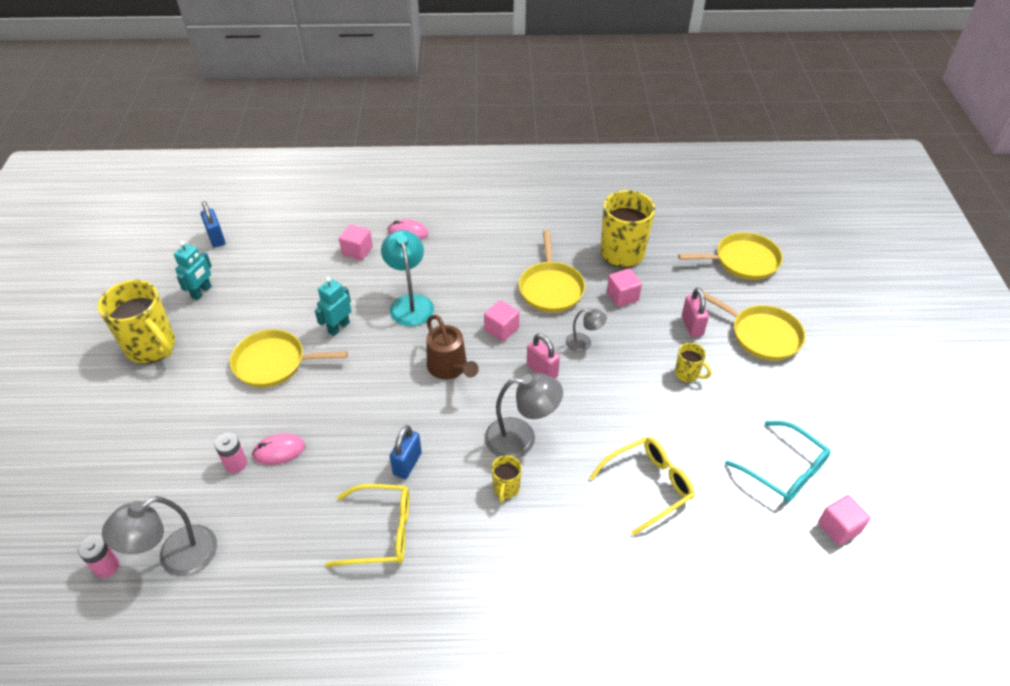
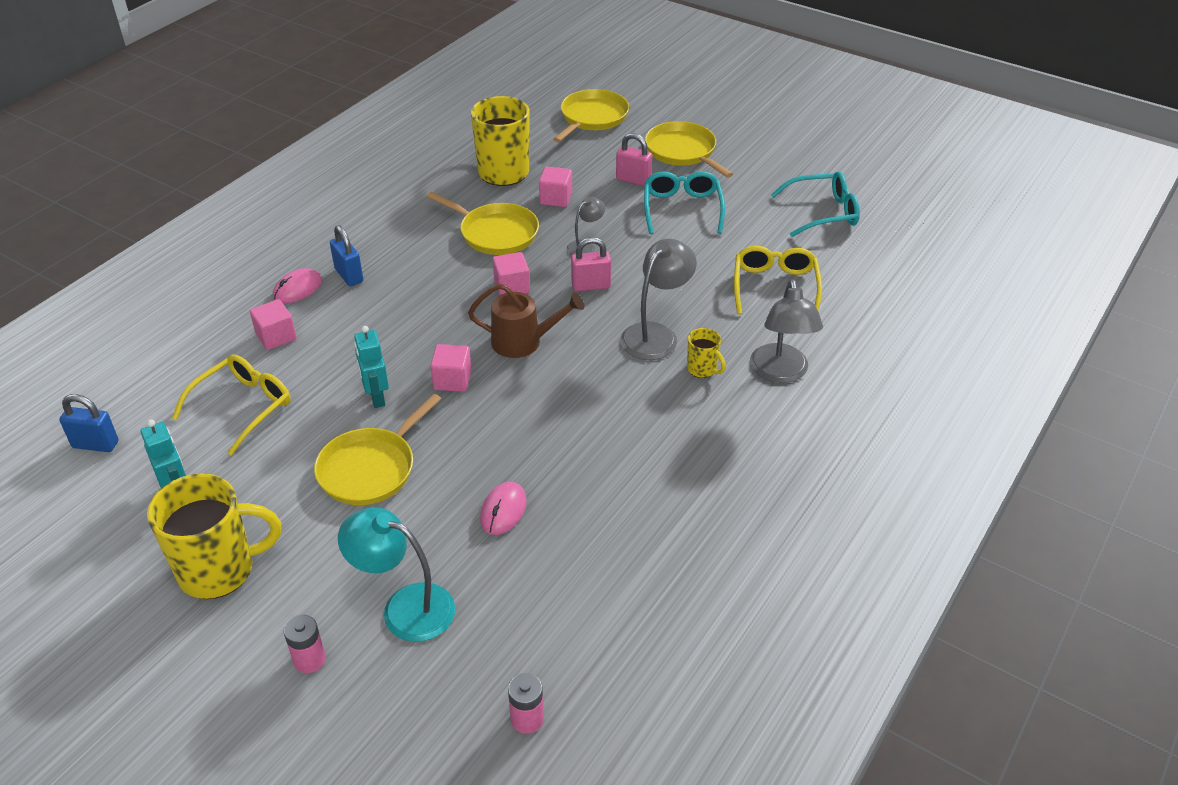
camera: 55 degrees left, 5 degrees down
grey lamp [102,496,217,576] -> grey lamp moved to [750,279,823,383]
pink battery [215,433,247,473] -> pink battery moved to [284,615,326,673]
yellow glasses [326,484,410,567] -> yellow glasses moved to [172,354,291,456]
turquoise lamp [381,230,434,326] -> turquoise lamp moved to [338,507,455,642]
blue padlock [390,425,422,479] -> blue padlock moved to [330,225,363,286]
yellow mug [675,343,711,382] -> turquoise glasses [644,171,725,234]
yellow pan [703,291,805,361] -> yellow pan turned 105 degrees counterclockwise [645,121,733,178]
pink cube [818,495,871,546] -> pink cube moved to [430,344,472,392]

